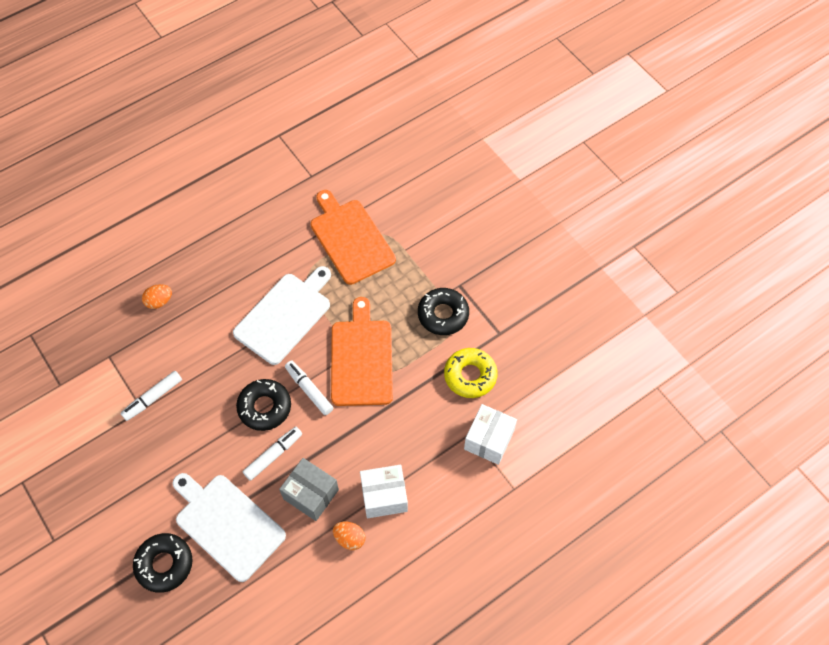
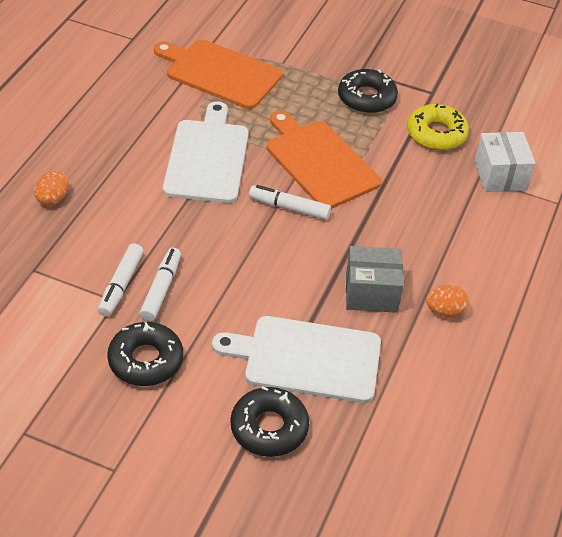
camera: 35 degrees left, 15 degrees down
black donut [236,379,291,431] -> black donut moved to [107,322,183,386]
white marker [243,427,302,481] -> white marker moved to [140,248,181,321]
white box [360,465,408,518] -> none

